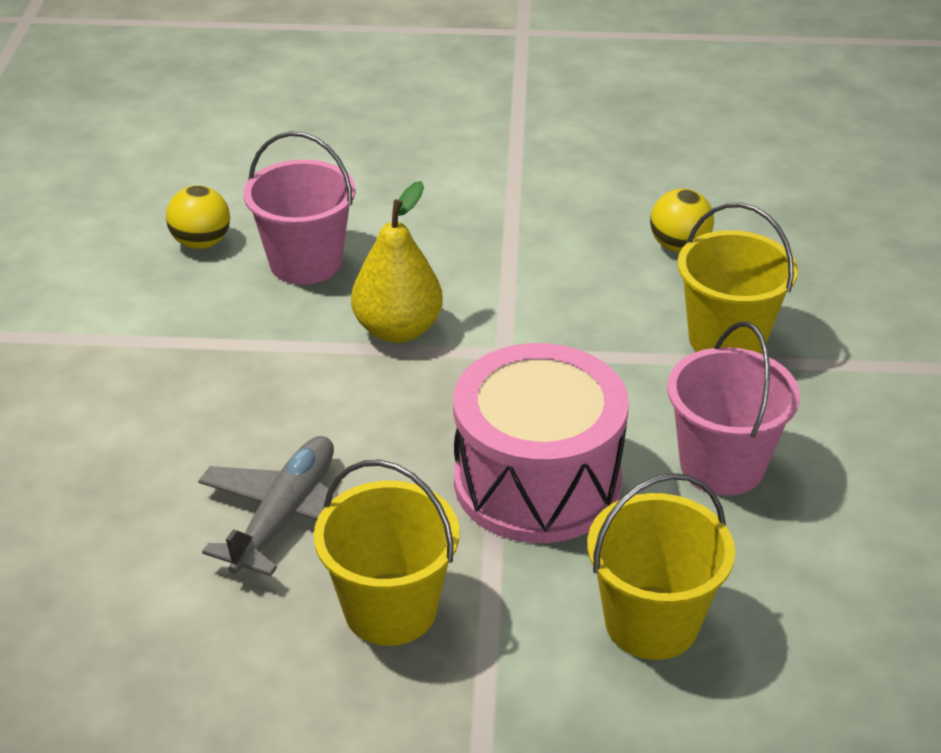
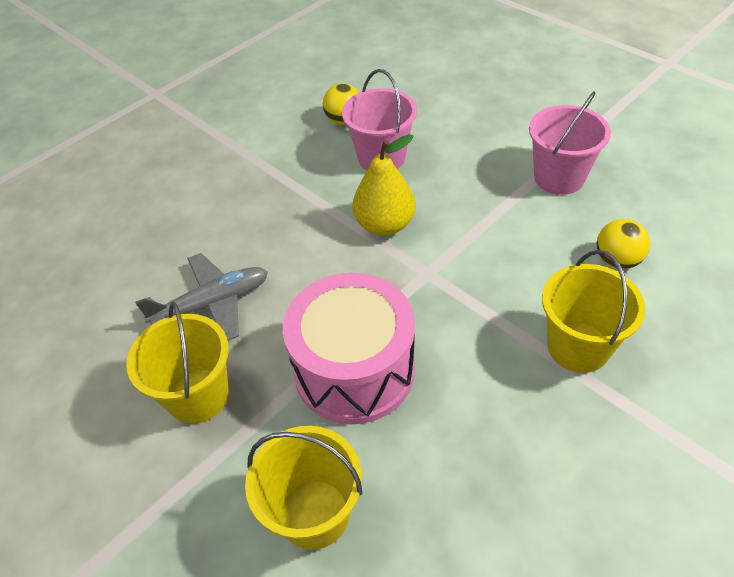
camera: 45 degrees right, 10 degrees up
pink bucket [667,322,800,495] -> pink bucket moved to [529,92,611,195]

